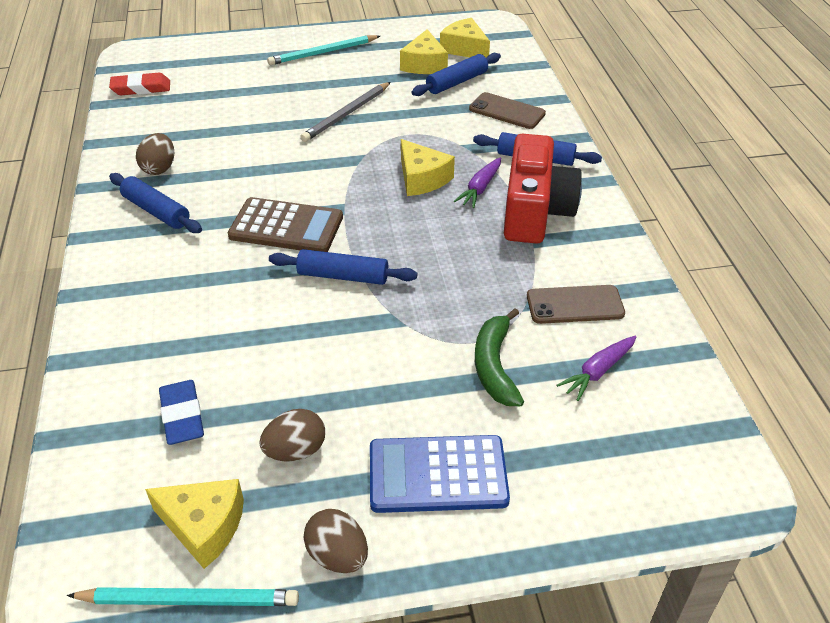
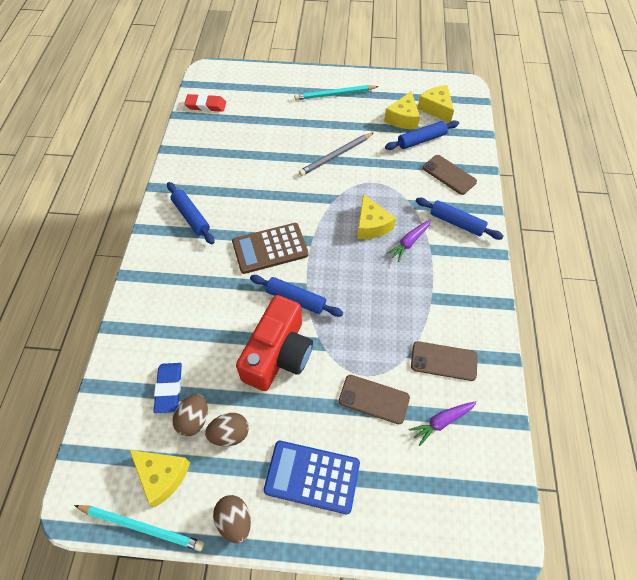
camera: 15 degrees right, 15 degrees up
brown egg [136,133,174,175] -> brown egg moved to [173,394,208,436]
brown calculator [228,197,343,252] -> brown calculator turned 135 degrees clockwise [232,223,309,274]
green banana [475,308,524,406] -> brown phone [339,375,410,424]
red camera [504,134,582,244] -> red camera moved to [236,295,313,391]

